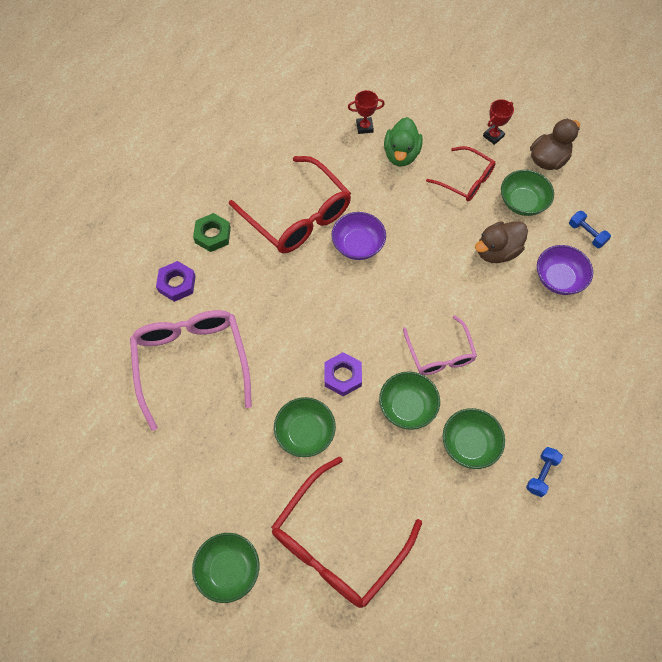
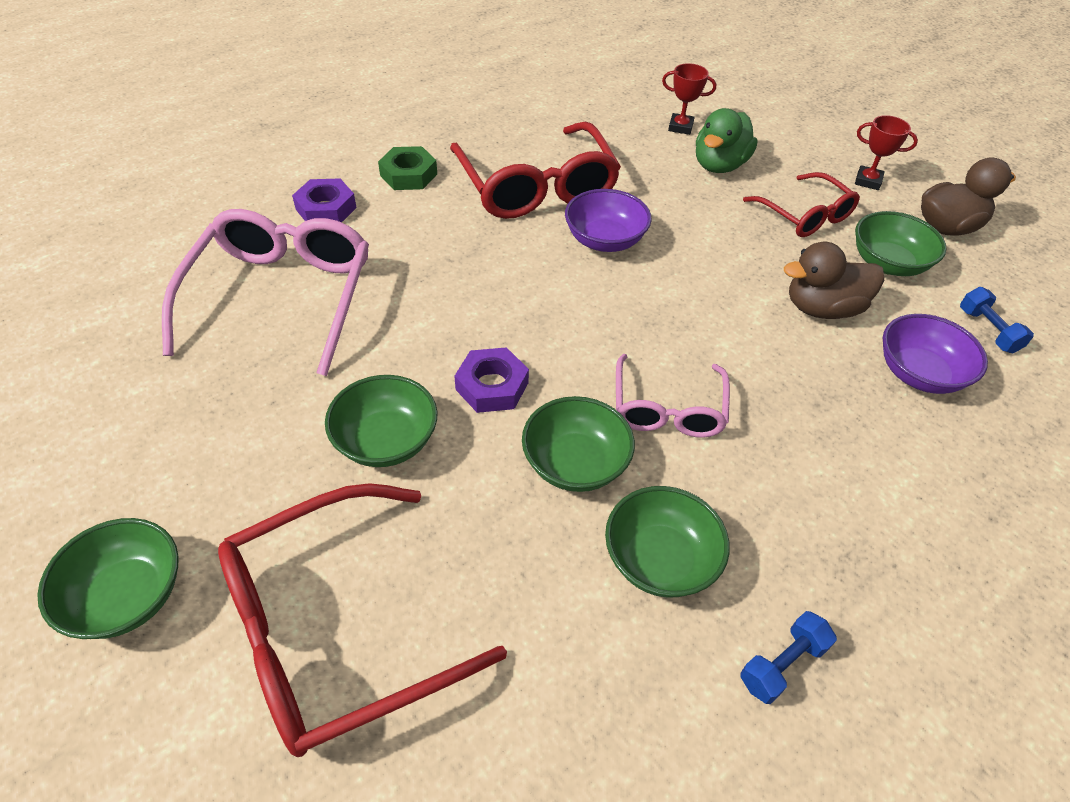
camera: 20 degrees right, 15 degrees down
red trophy [483,99,514,145] -> red trophy turned 45 degrees clockwise [855,115,918,190]

